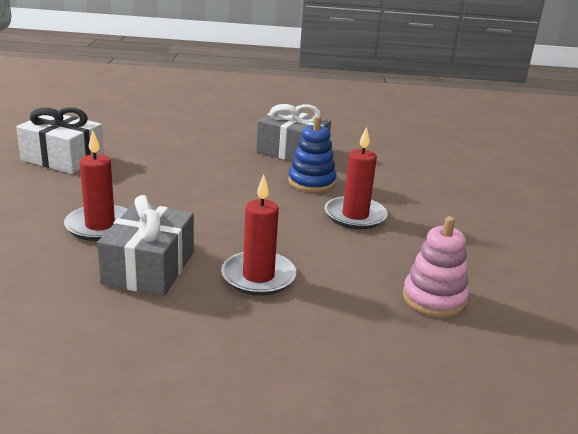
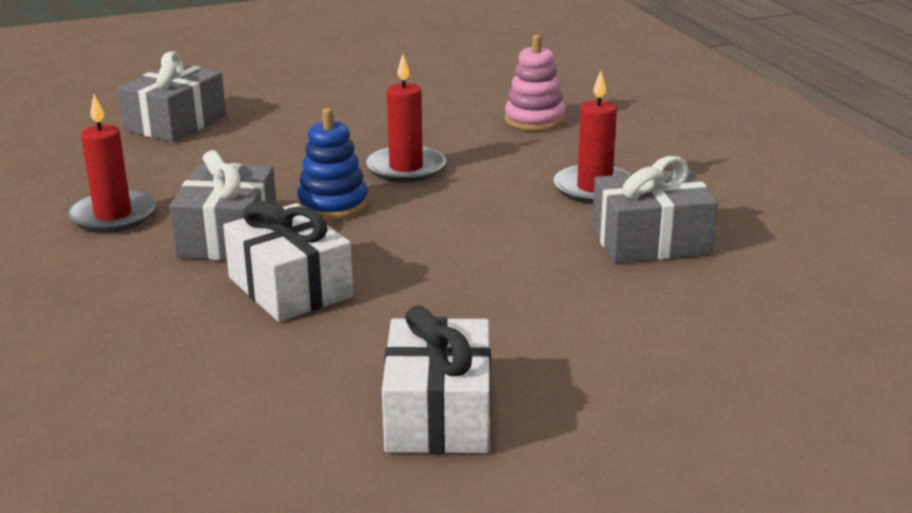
camera: 110 degrees left, 0 degrees up
red candle [64,130,128,241] -> red candle moved to [67,94,156,233]
none -> grey gift [118,51,226,142]
none -> white gift [223,201,353,322]

